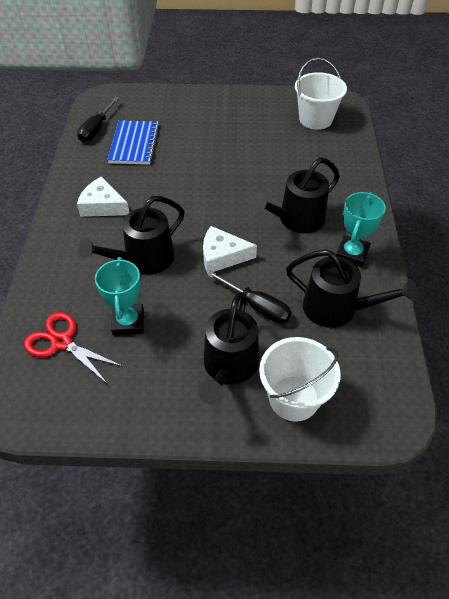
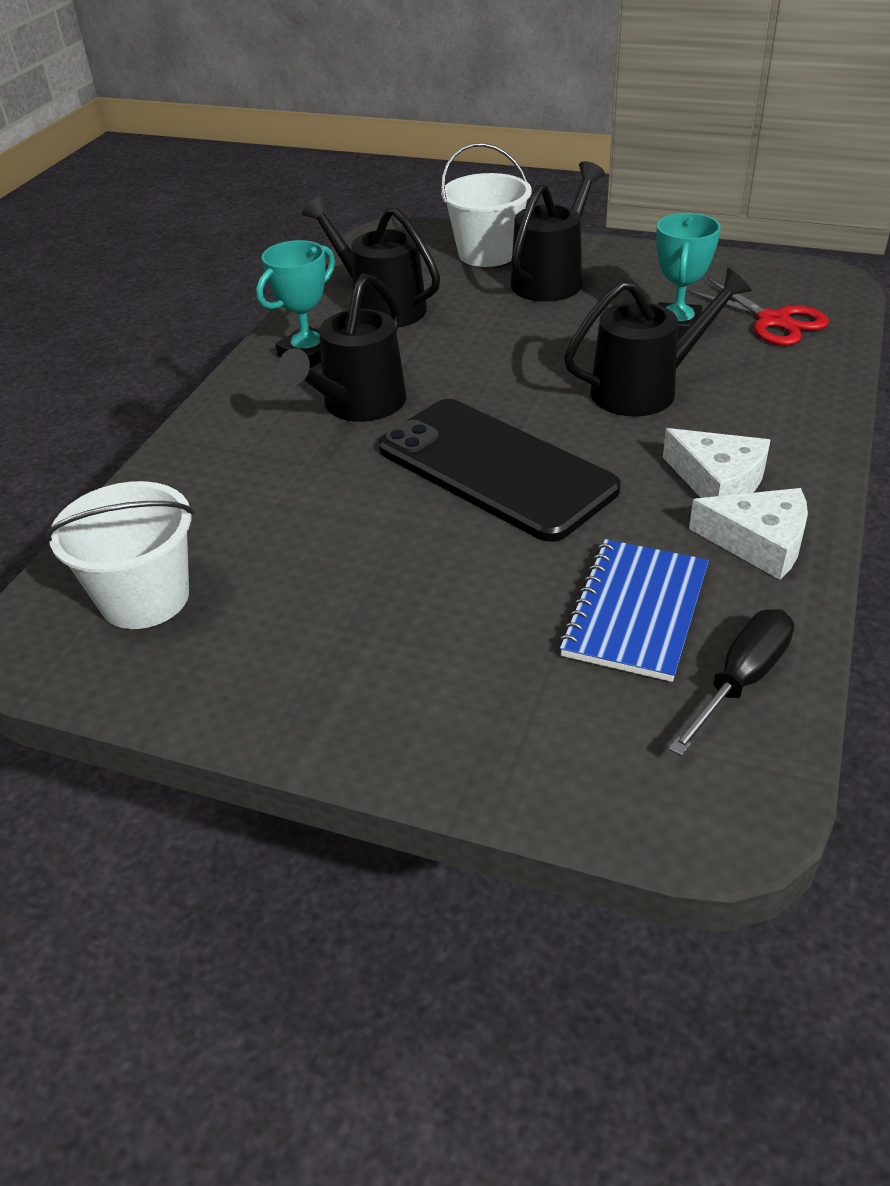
camera: 160 degrees left, 10 degrees down
white cheese [203,226,257,273] -> white cheese moved to [689,488,808,580]
black screwdriver [207,271,292,324] -> none
black watering can [251,157,340,233] -> black watering can turned 135 degrees clockwise [278,274,407,422]
none -> black phone [378,399,621,542]

